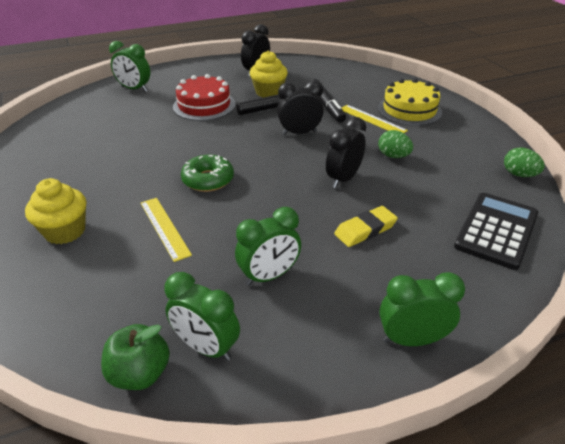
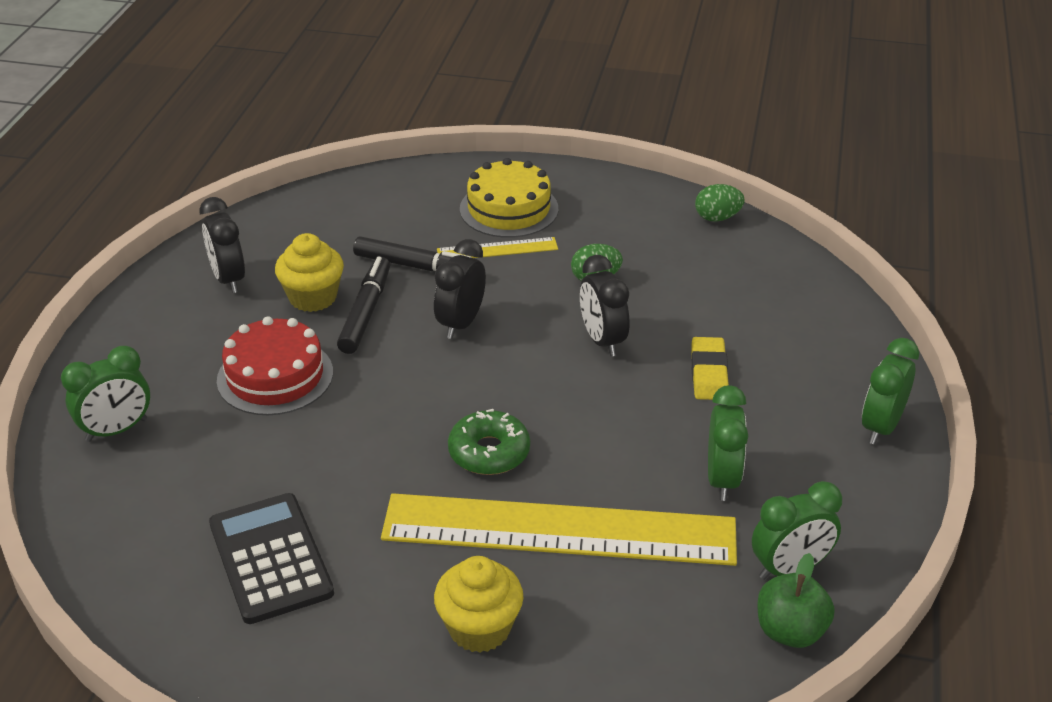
camera: 55 degrees left, 0 degrees up
yellow ruler [141,198,192,262] -> yellow ruler [381,493,737,566], size x2.31
black calculator [454,193,538,270] -> black calculator moved to [209,493,334,624]

